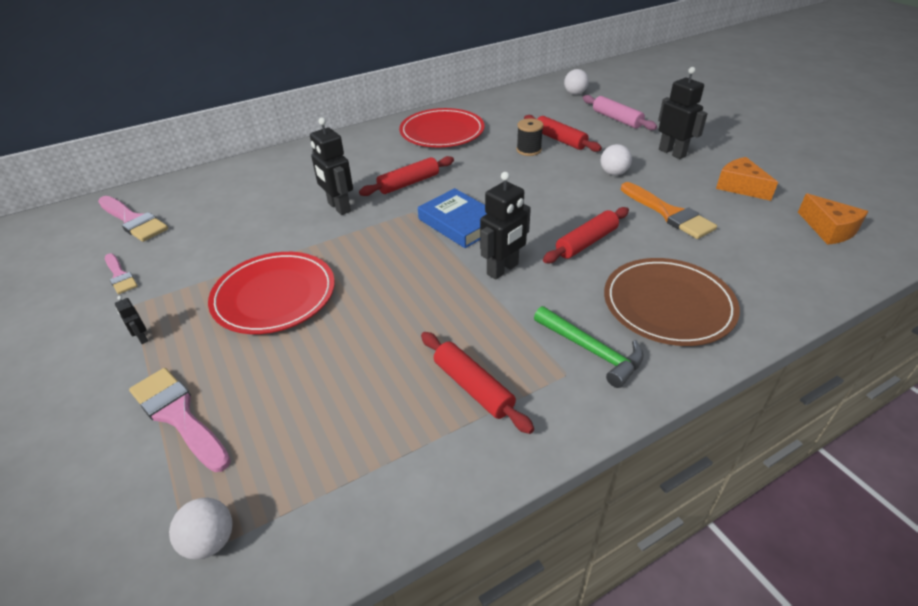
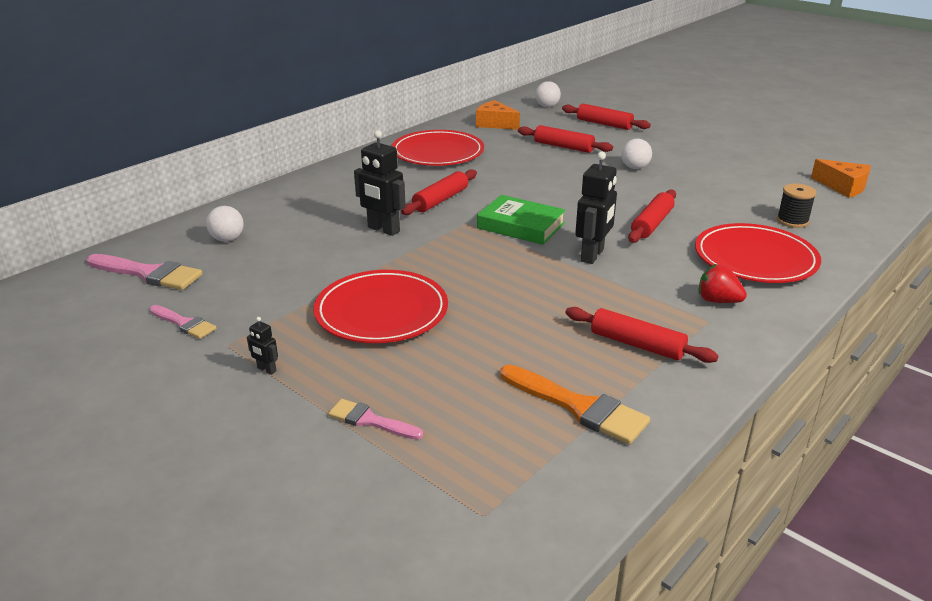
camera: 20 degrees left, 10 degrees down
pink brush [129,368,231,472] -> pink brush [328,399,423,440], size x0.60
white ball [169,498,233,560] -> white ball moved to [206,206,244,242]
blue book [418,188,487,248] -> green book [477,195,566,245]
black spool [517,118,543,156] -> black spool moved to [777,184,816,228]
green hammer [534,306,644,388] -> red strawberry [698,264,747,303]
pink rolling pin [583,95,657,130] -> red rolling pin [562,104,651,130]
brown plate [604,258,740,346] -> red plate [695,223,821,283]
orange brush [621,182,717,239] -> orange brush moved to [500,365,650,445]
black robot [658,67,708,159] -> none
orange cheese [716,157,778,201] -> orange cheese moved to [476,100,520,130]

